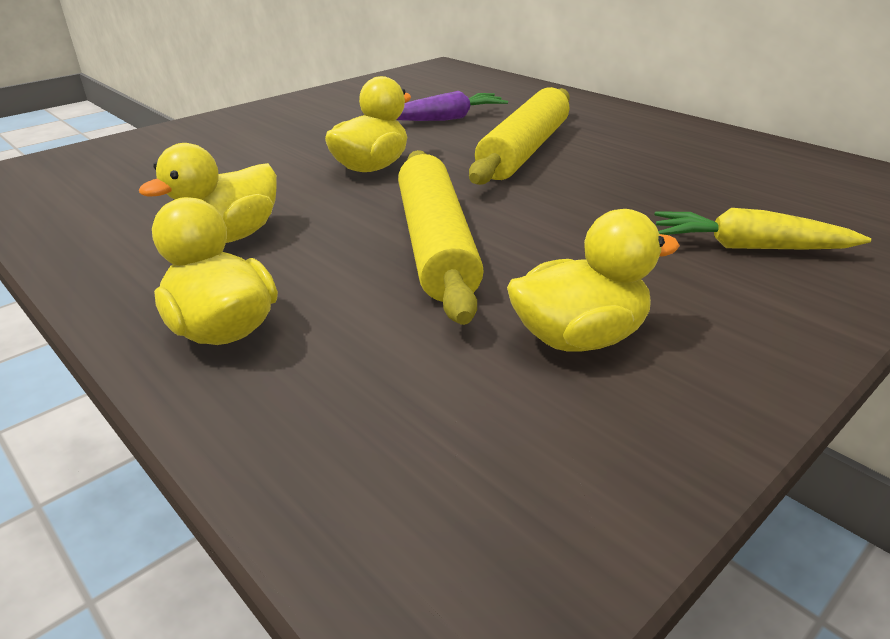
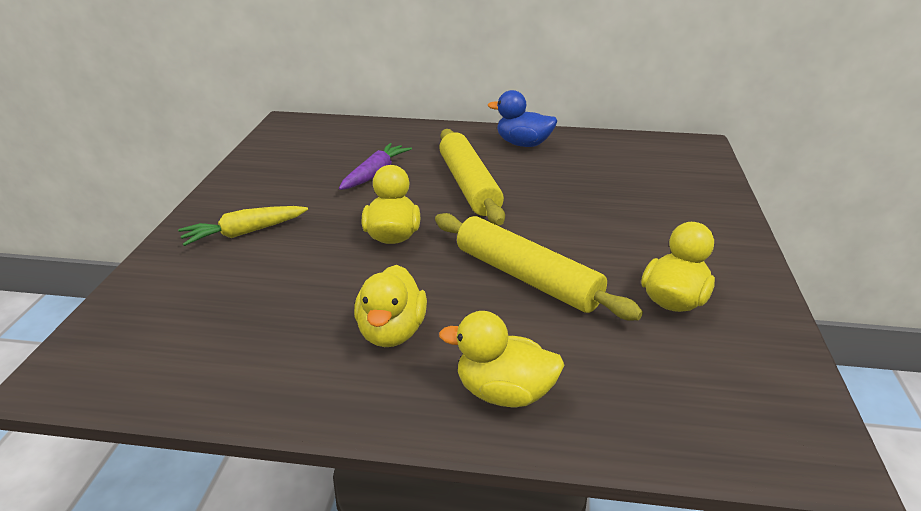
camera: 40 degrees left, 0 degrees up
yellow carrot [654,208,871,250] -> yellow carrot moved to [178,206,308,246]
none -> blue duck [488,90,557,147]

